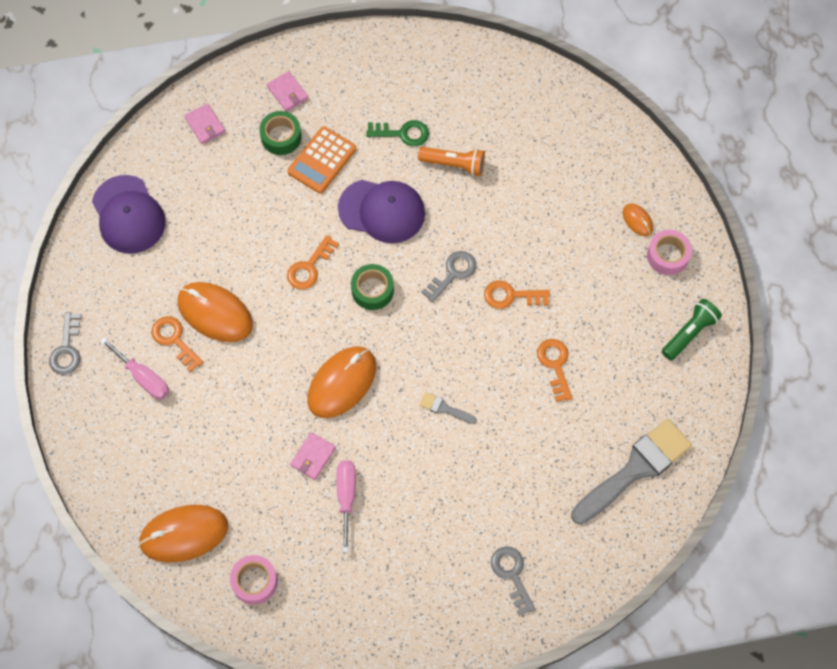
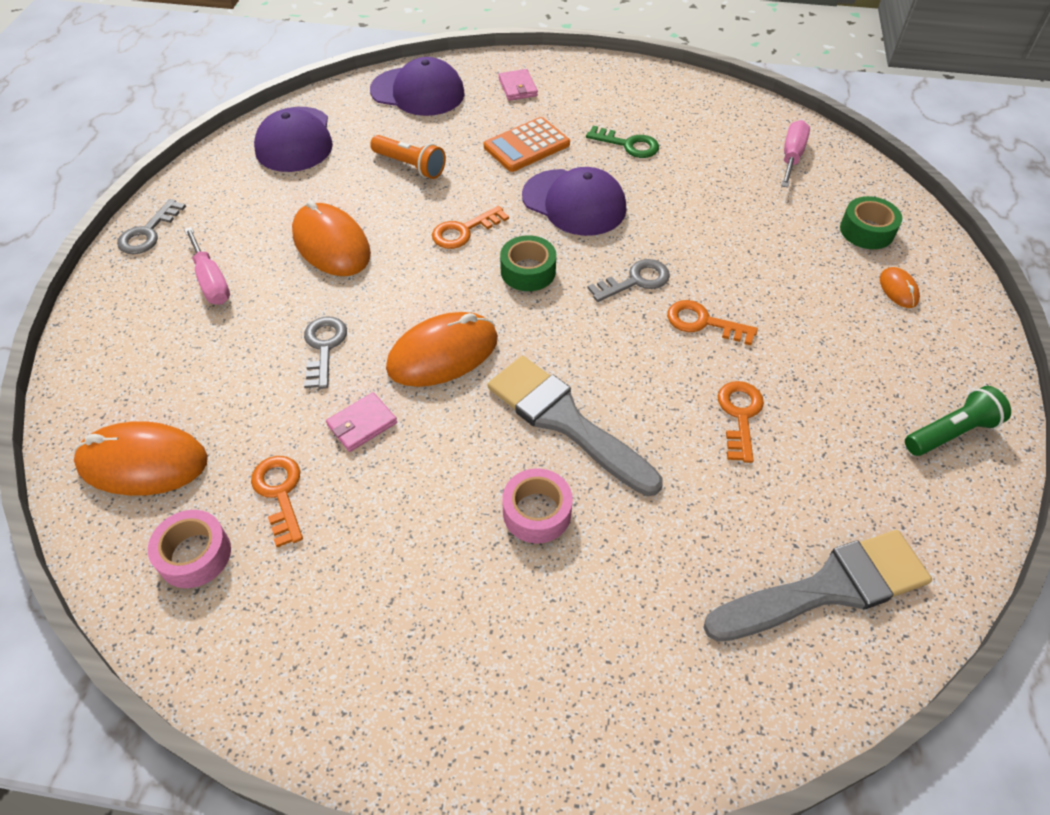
camera: 20 degrees right, 15 degrees down
orange key [152,316,203,372] -> orange key moved to [251,456,303,547]
pink wallet [184,103,225,144] -> purple cap [370,57,465,116]
green tape [259,111,302,155] -> green tape moved to [840,196,902,249]
pink screwdriver [336,460,356,552] -> pink screwdriver moved to [781,120,810,187]
orange flashlight [418,147,485,176] -> orange flashlight moved to [370,135,446,179]
grey brush [419,392,477,424] -> grey brush [487,356,663,496], size x2.39
grey key [491,546,535,616] -> grey key moved to [304,316,347,389]
pink tape [647,230,692,275] -> pink tape moved to [502,469,573,543]

